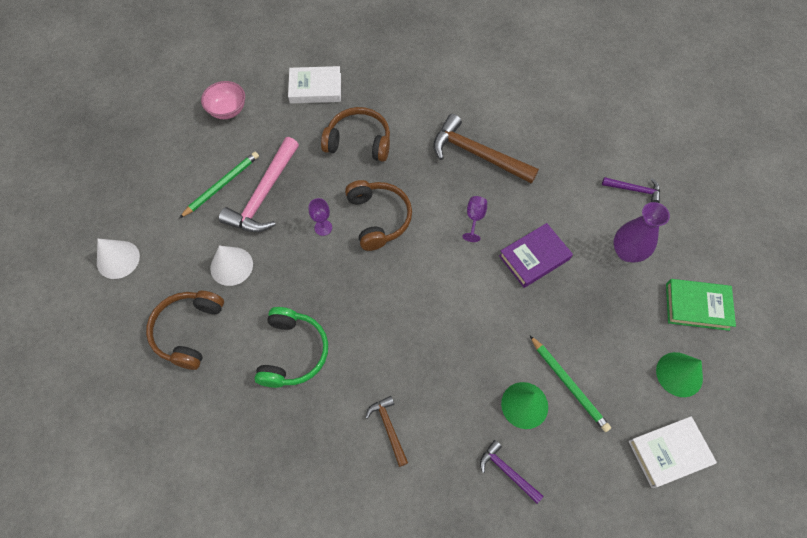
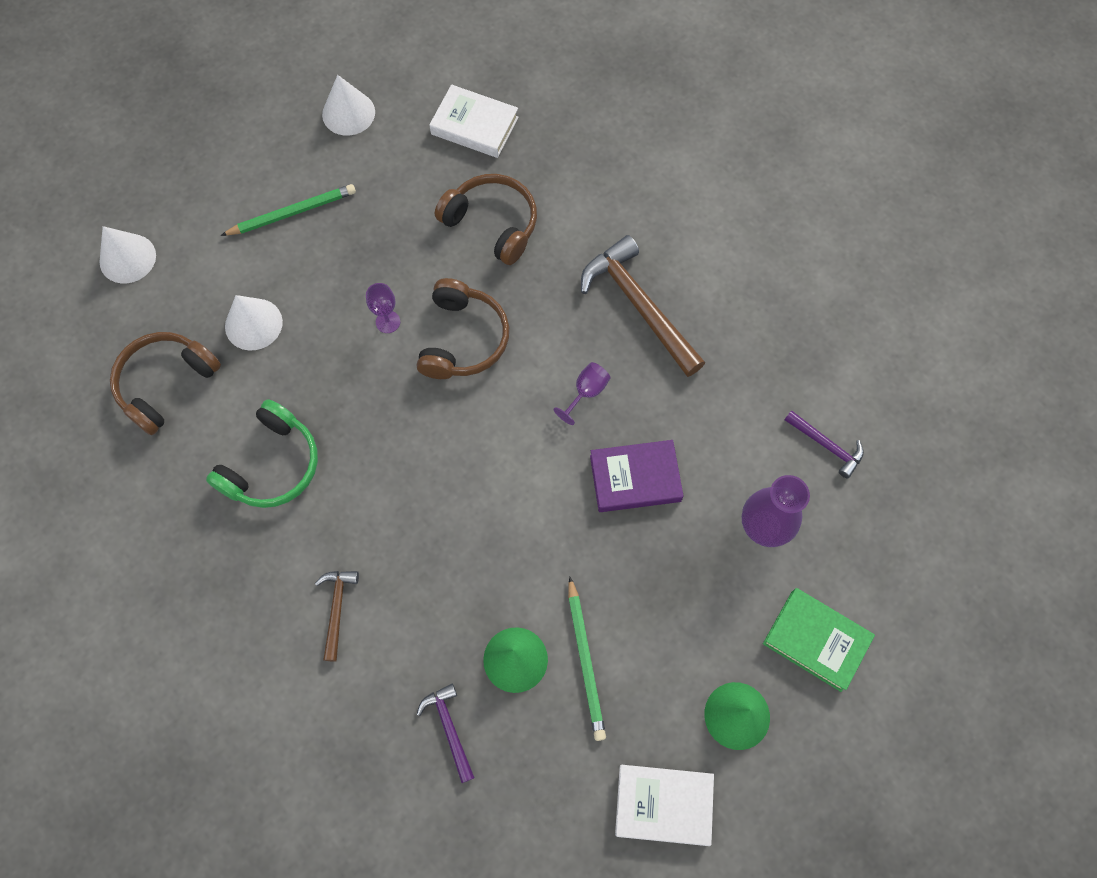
camera: 25 degrees right, 5 degrees up
pink bowl [201,81,245,119] -> white cone [322,75,375,136]
pink hammer [219,137,299,232] -> none

